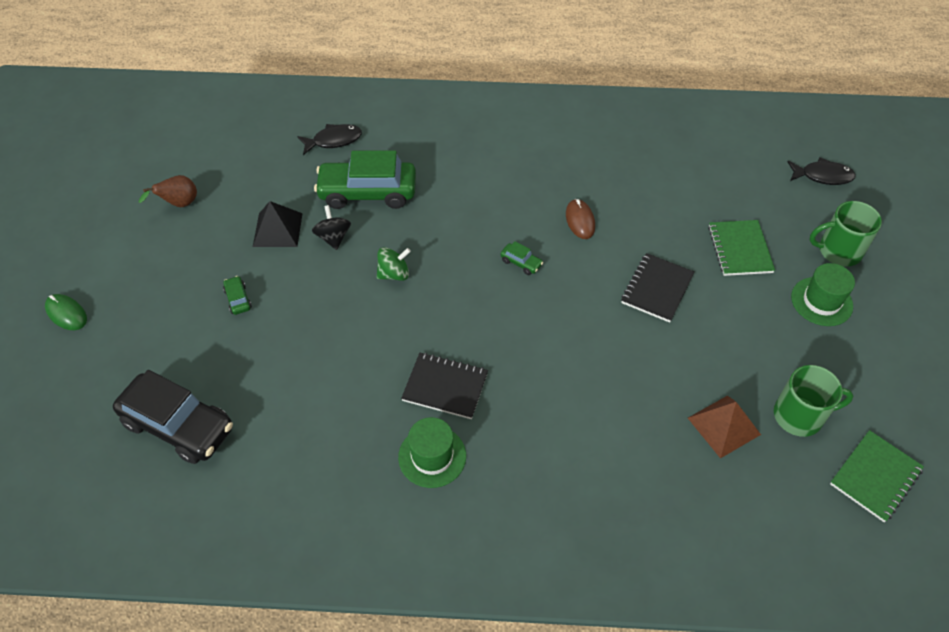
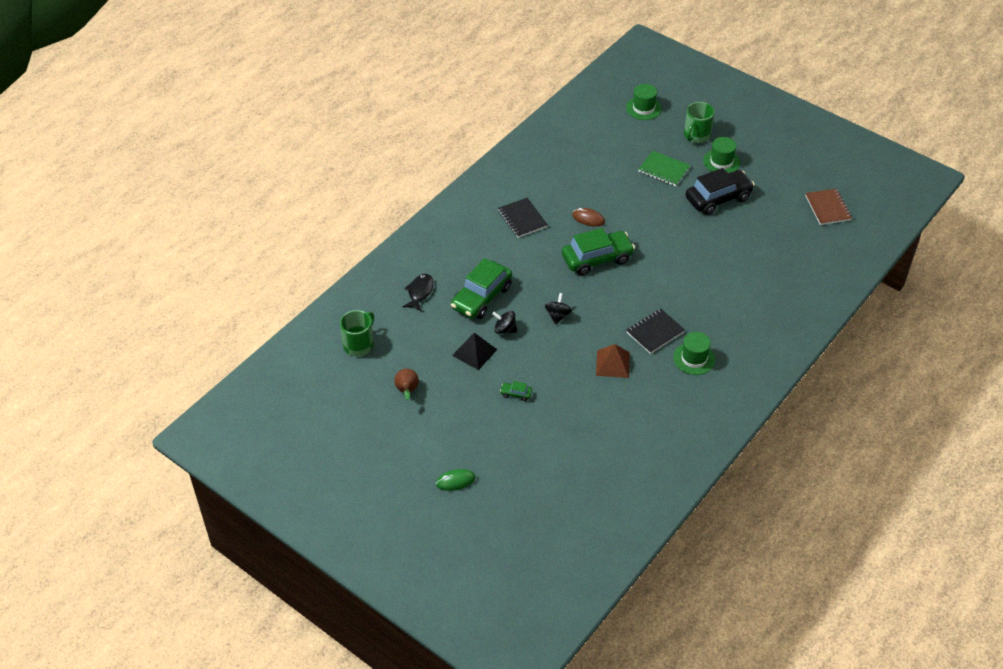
camera: 55 degrees left, 5 degrees down
black car [113,370,233,464] -> black car moved to [686,168,755,215]
green spinning top [377,247,411,281] -> black spinning top [545,293,572,325]
green car [500,241,543,275] -> green car [562,228,635,275], size x2.46
black notebook [621,253,694,323] -> black notebook moved to [498,198,548,238]
brown pyramid [688,395,761,459] -> brown pyramid moved to [596,344,630,378]
green mug [774,365,853,437] -> green mug moved to [340,310,374,356]
black fish [788,157,856,185] -> green hat [626,84,662,120]
green notebook [830,430,924,522] -> brown notebook [805,189,852,225]

